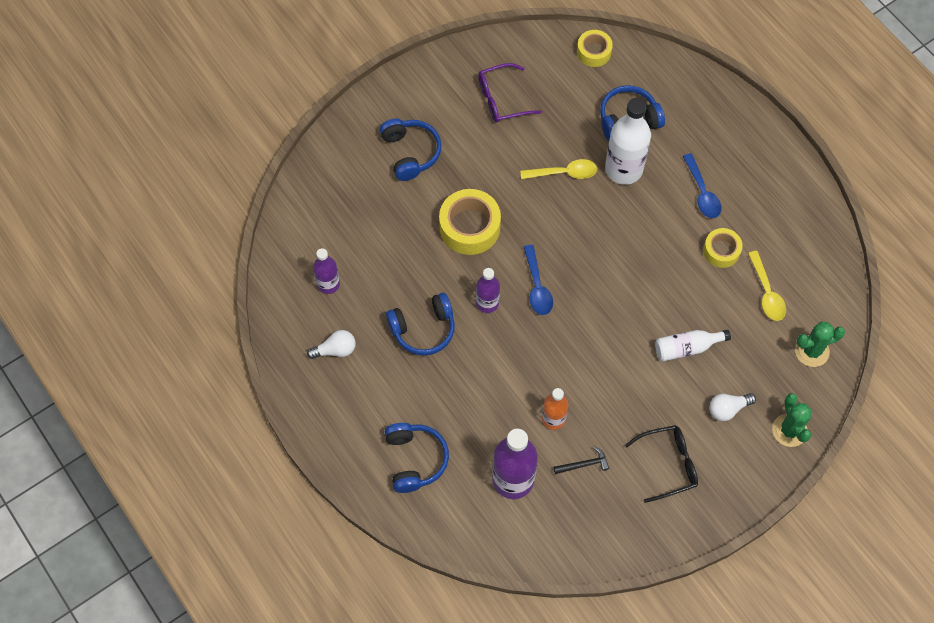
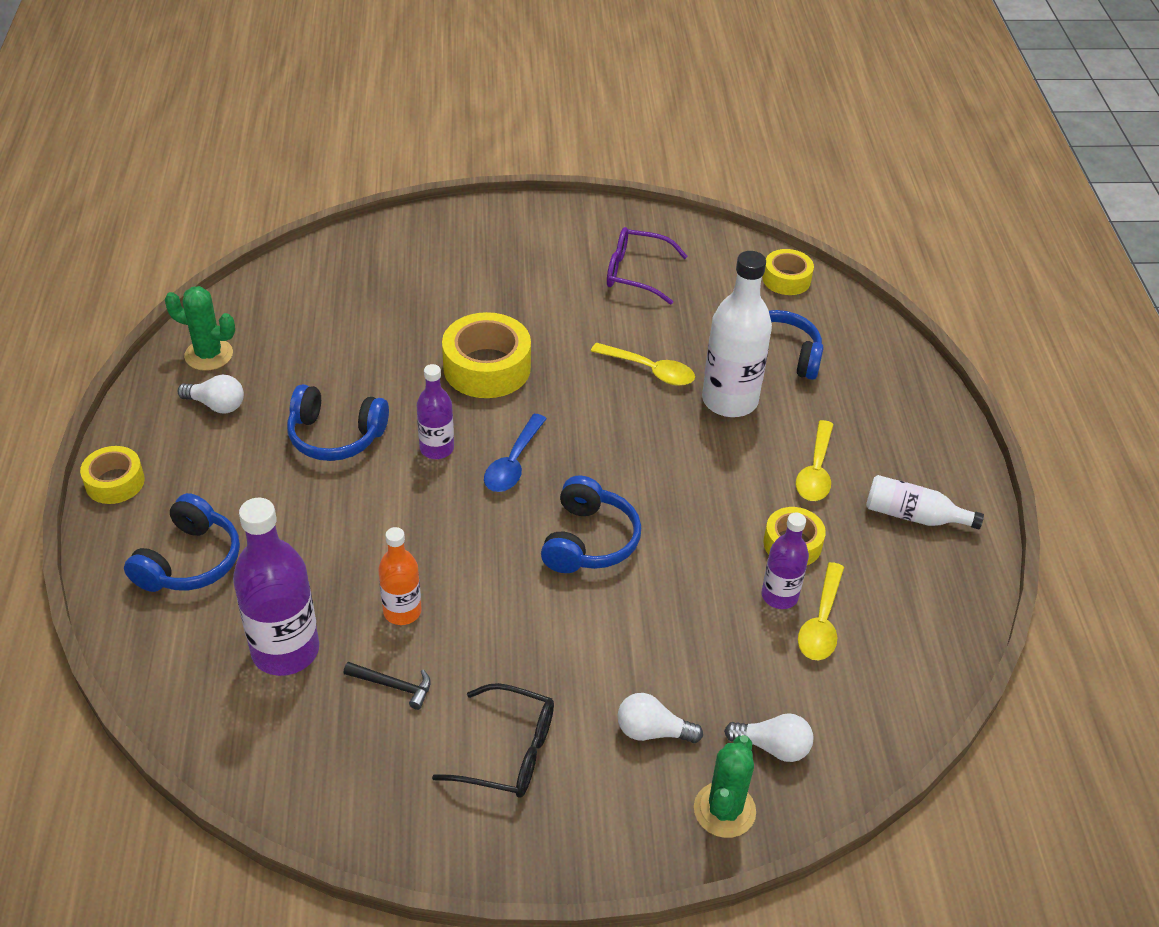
camera: 30 degrees right, 20 degrees down
purple bottle [313,248,340,294] -> purple bottle moved to [762,513,809,609]
blue headphones [380,118,442,181] -> blue headphones moved to [541,475,641,573]
white bottle [655,330,731,361] -> white bottle moved to [866,475,984,529]
blue spoon [683,153,721,218] -> yellow spoon [796,420,834,501]
green cactus [795,322,845,367] -> green cactus moved to [164,286,235,371]
none -> yellow tape [80,446,145,504]
none -> white light bulb [724,713,813,762]

